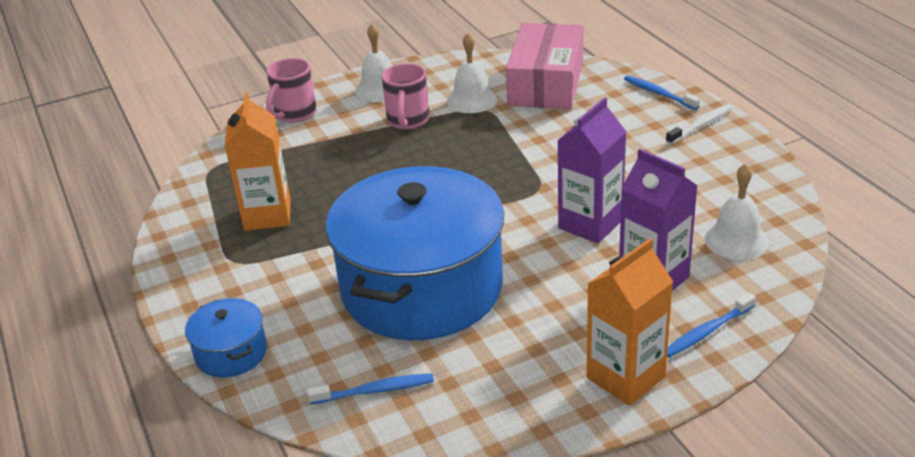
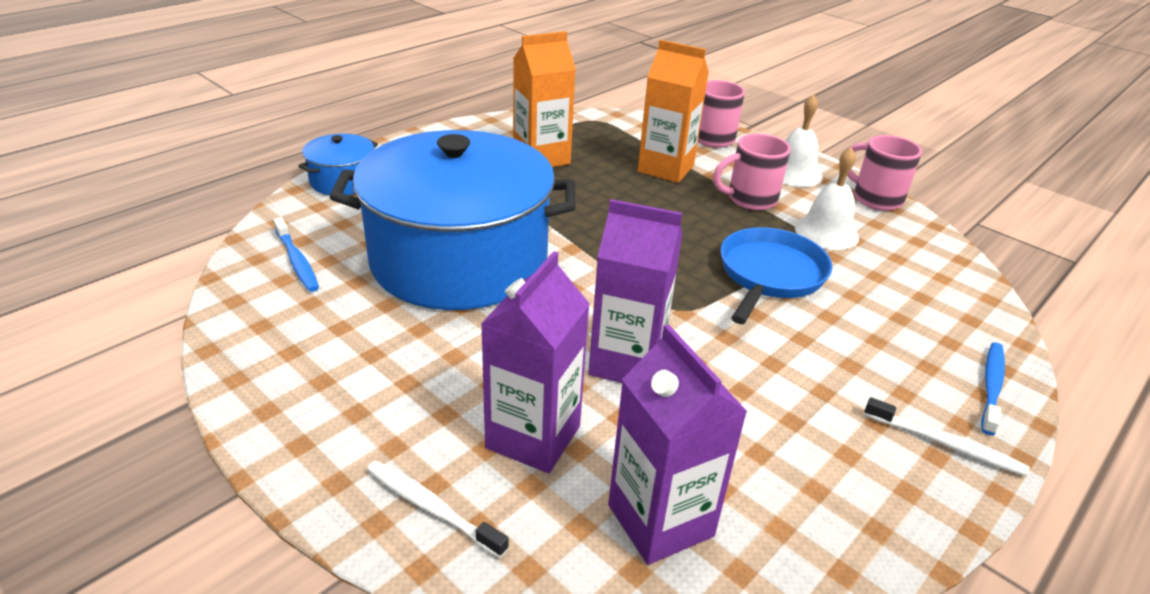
camera: 65 degrees right, 0 degrees up
pink box [506,23,583,109] -> none
orange carton [587,238,673,406] -> orange carton moved to [638,40,709,183]
blue toothbrush [667,293,756,358] -> white toothbrush [367,460,509,558]
white bell [705,164,769,260] -> purple carton [608,324,747,565]
none -> blue pan [720,227,832,324]
none -> pink mug [846,135,922,211]

